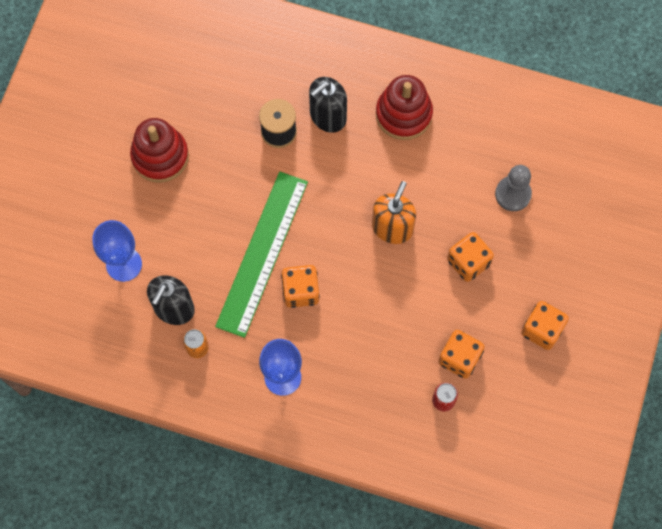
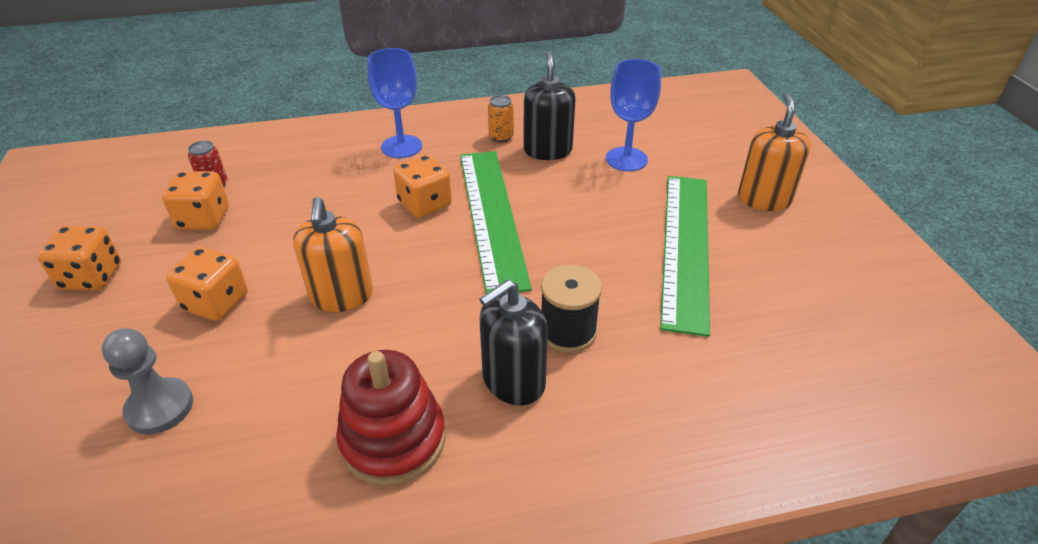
camera: 150 degrees right, 30 degrees down
red stacking toy [130,118,189,183] -> green ruler [660,176,710,337]
black soap dispenser [309,77,347,133] -> black soap dispenser turned 150 degrees counterclockwise [479,279,548,405]
none -> orange soap dispenser [738,93,811,211]

